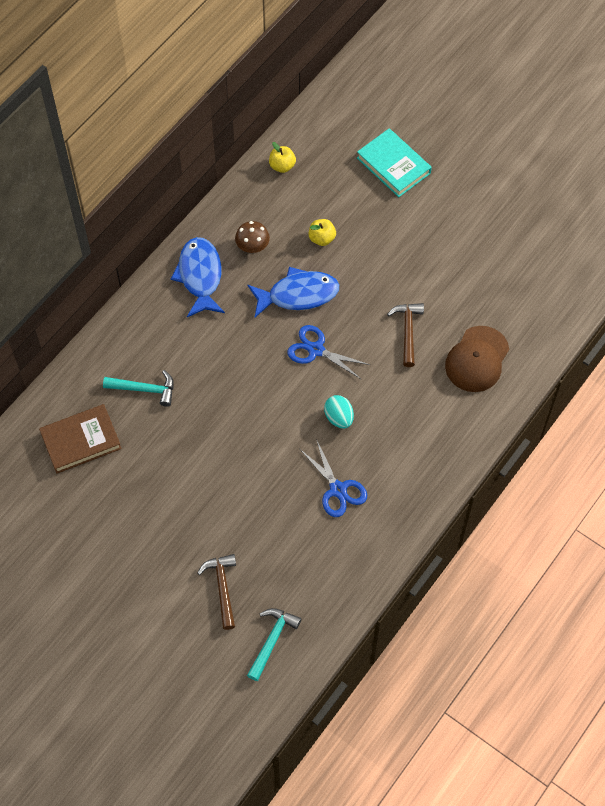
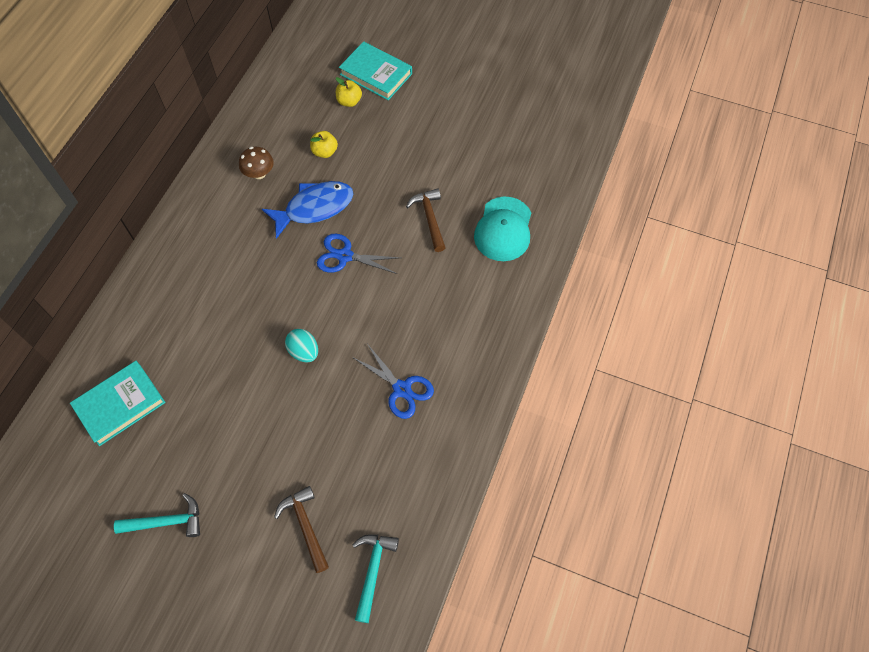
camera: 15 degrees left, 0 degrees up
brown book [39,404,122,474] -> turquoise book [70,361,165,446]
turquoise hammer [103,370,174,407] -> turquoise hammer moved to [114,493,200,537]
blue fish [171,237,225,317] -> none
yellow apple [269,142,296,173] -> yellow apple moved to [336,77,362,107]
turquoise egg [324,395,354,429] -> turquoise egg moved to [285,329,318,362]
brown cap [445,326,509,392] -> turquoise cap [474,197,531,261]

